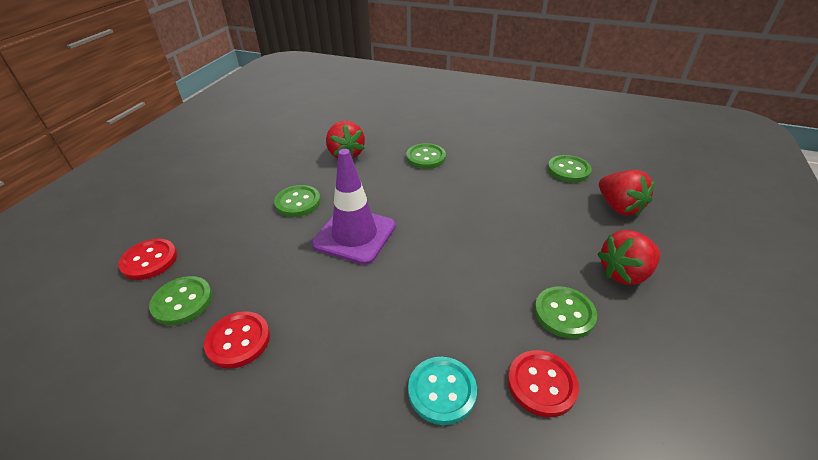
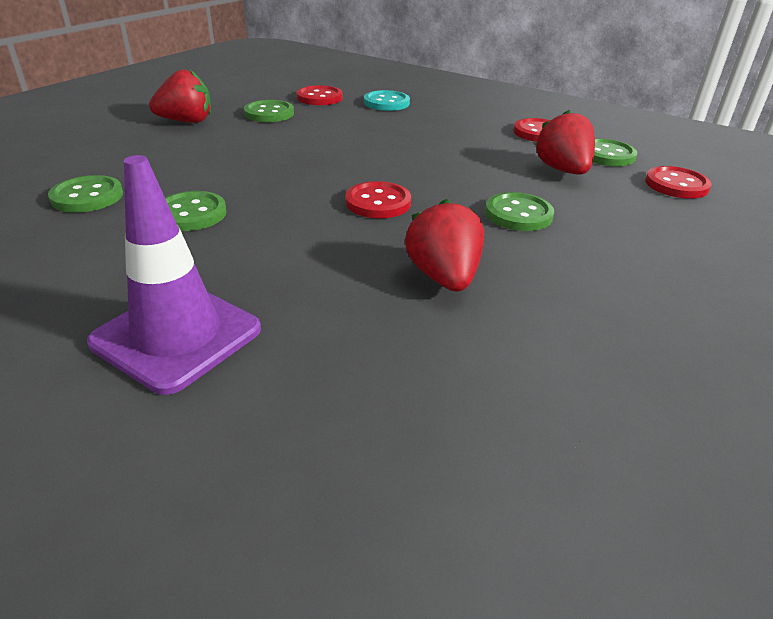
camera: 170 degrees left, 5 degrees down
purple traffic cone [312,149,396,265] -> purple traffic cone moved to [87,155,261,395]
green button [406,143,446,169] -> green button moved to [165,191,227,231]
red strawberry [599,170,655,216] -> red strawberry moved to [535,110,595,175]
none -> red button [345,181,411,219]

